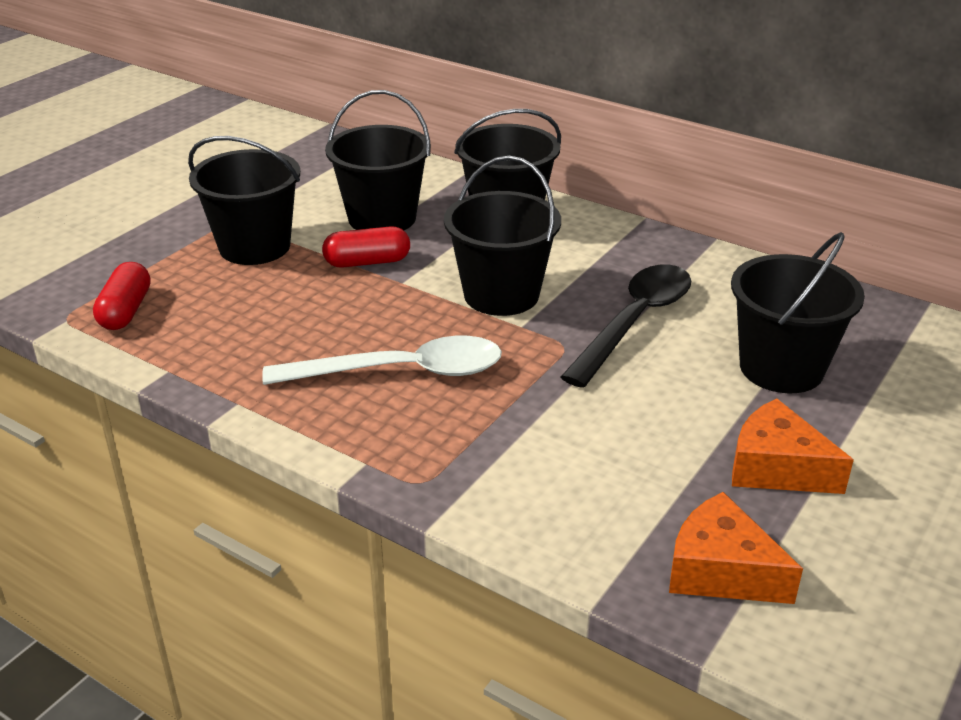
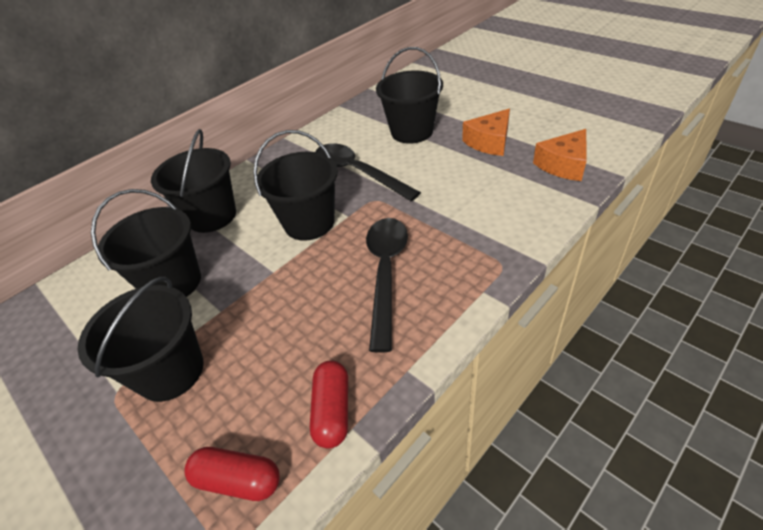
camera: 75 degrees left, 10 degrees up
white spoon [262,336,502,385] -> black spoon [366,218,408,353]
red capsule [322,226,410,268] -> red capsule moved to [310,360,348,449]

